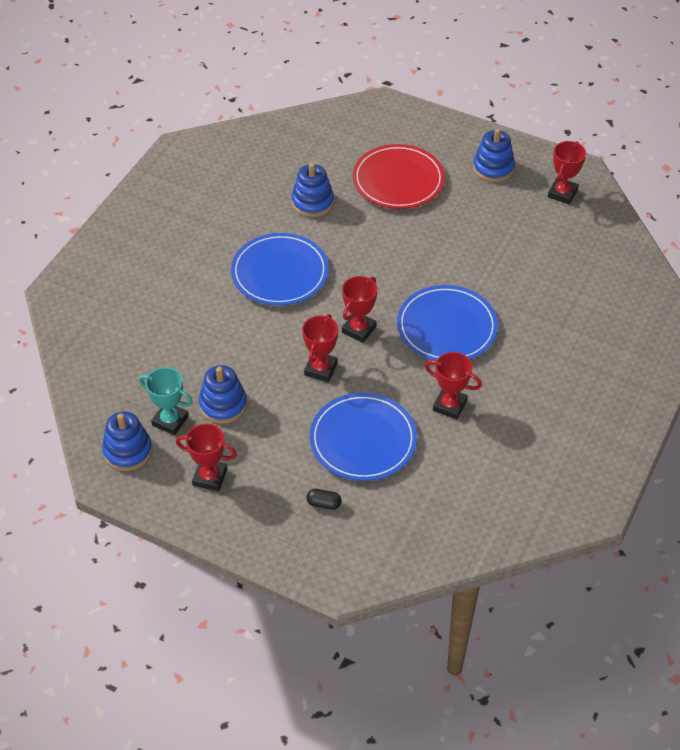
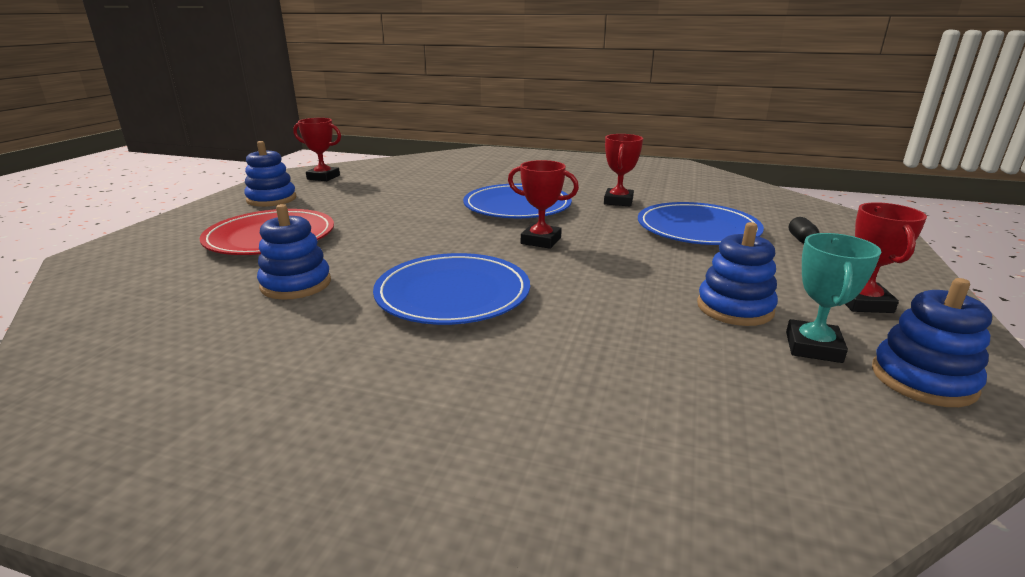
camera: 100 degrees left, 25 degrees down
red trophy [302,314,338,382] -> none

